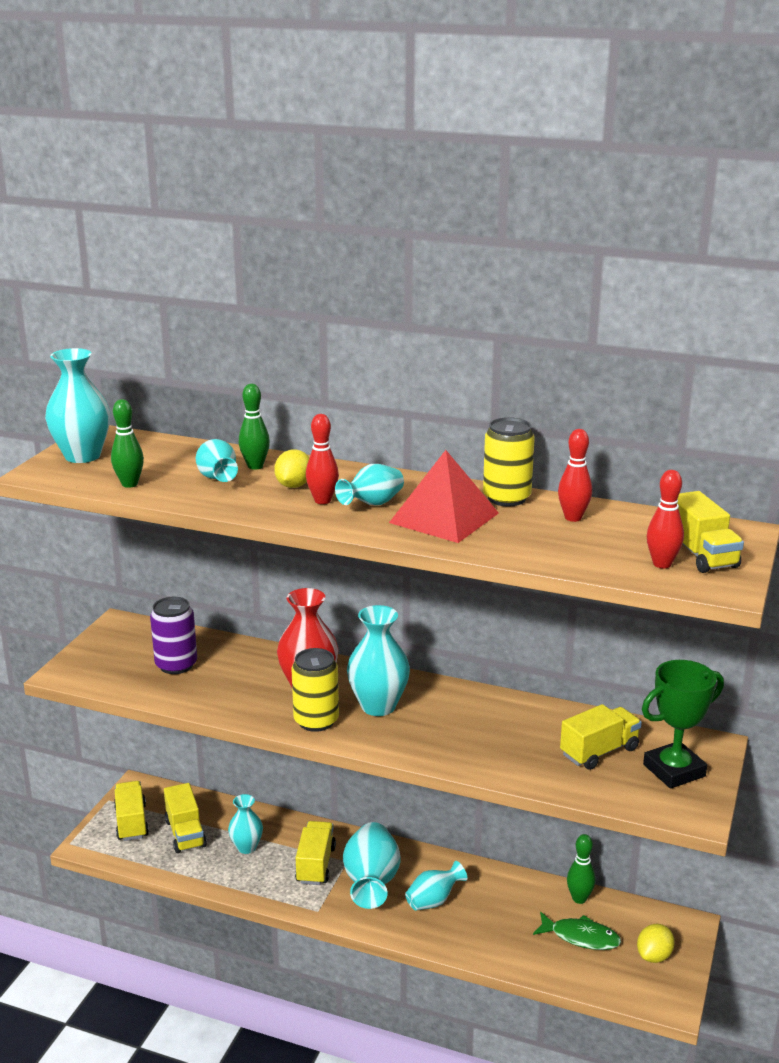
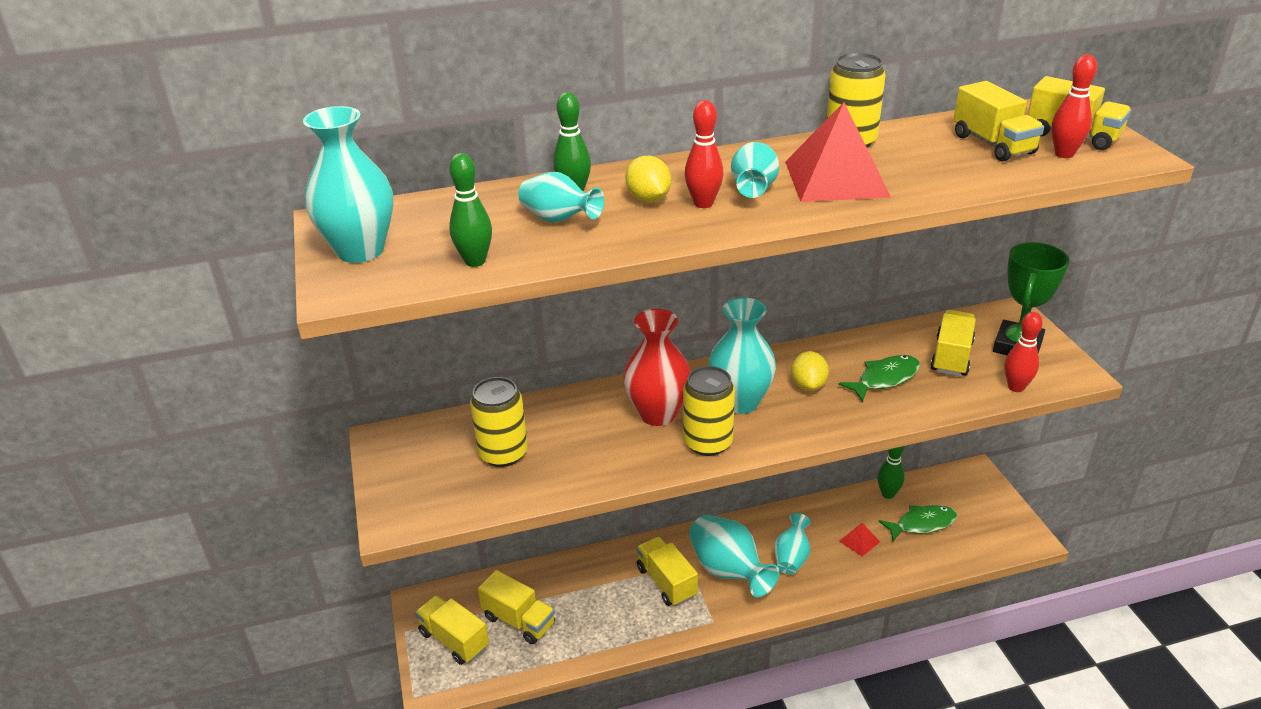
camera: 35 degrees left, 10 degrees up
purple can [150,597,197,674] -> yellow can [470,377,528,467]
turquoise vase [228,794,263,854] -> none
red bowling pin [558,429,592,522] -> red bowling pin moved to [1004,312,1043,392]
yellow lemon [637,924,675,963] -> yellow lemon moved to [791,351,829,391]
none -> green fish [838,355,920,402]
none -> red pyramid [839,523,880,557]
none -> yellow truck [953,81,1044,161]

